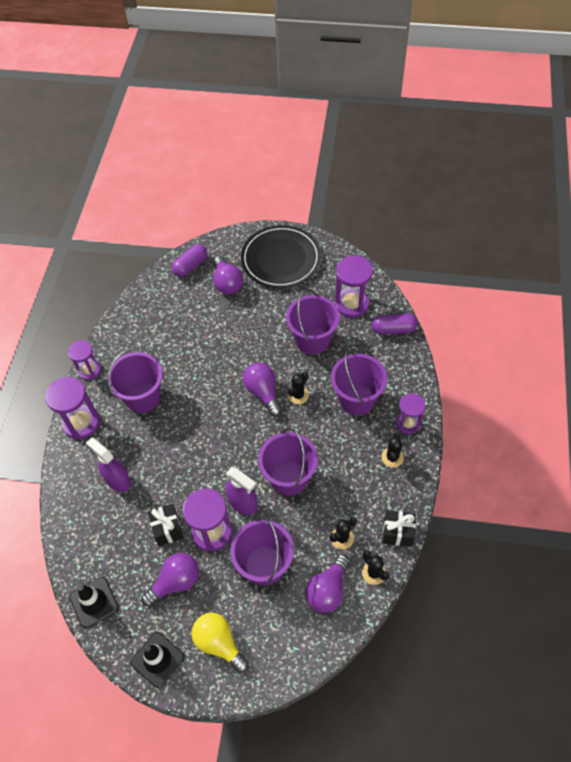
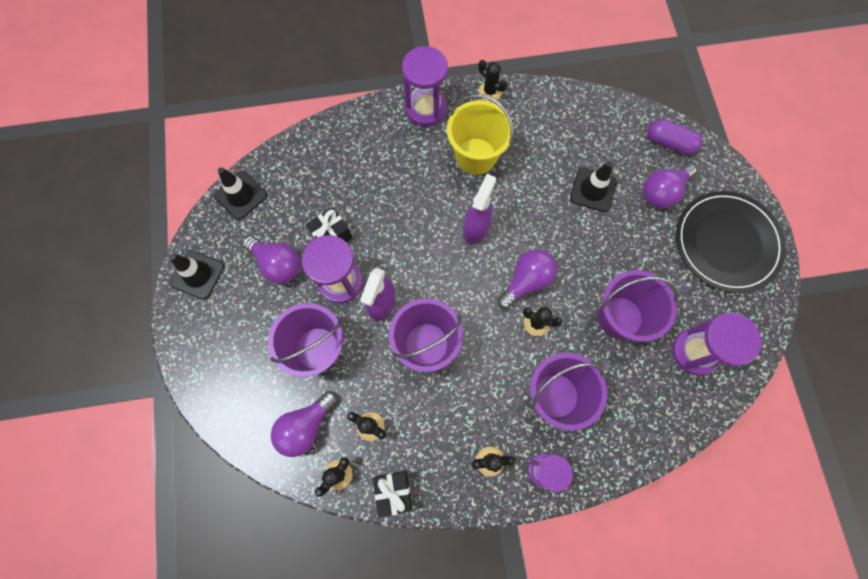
camera: 70 degrees right, 15 degrees up
purple hourglass [68,340,101,380] -> black cactus [478,60,507,101]
purple spray bottle [86,438,131,492] -> purple spray bottle moved to [463,174,496,244]
purple bucket [107,347,163,413] -> yellow bucket [447,94,514,175]
yellow light bulb [192,613,249,673] -> none
purple light bulb [305,554,349,613] -> purple light bulb turned 60 degrees counterclockwise [271,391,338,457]
purple capsule [372,314,418,334] -> none
none -> black traffic cone [570,161,617,212]

